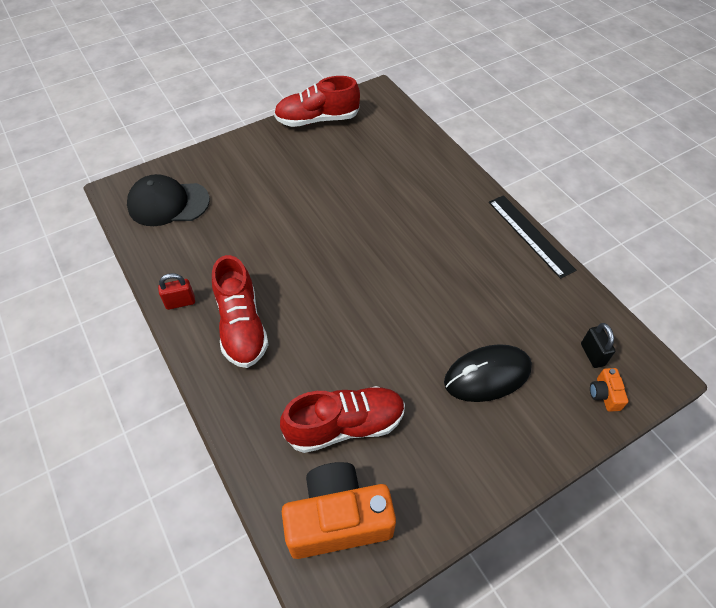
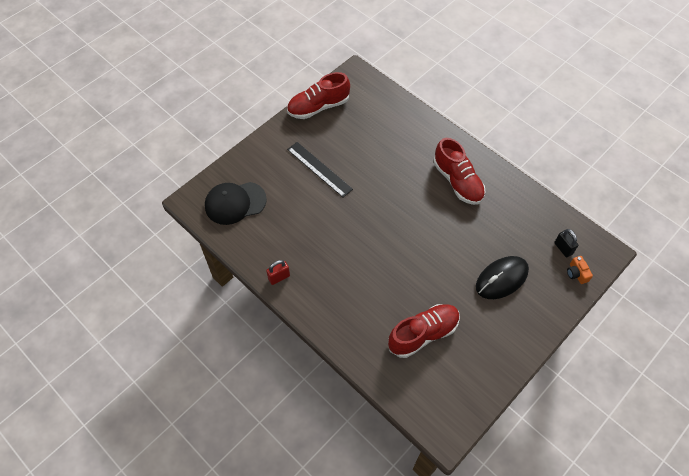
camera: 15 degrees left, 5 degrees up
red shoe [212,255,269,368] -> red shoe moved to [433,138,485,205]
orange camera [282,462,396,559] -> none
black ruler [489,195,576,279] -> black ruler moved to [287,142,353,197]

